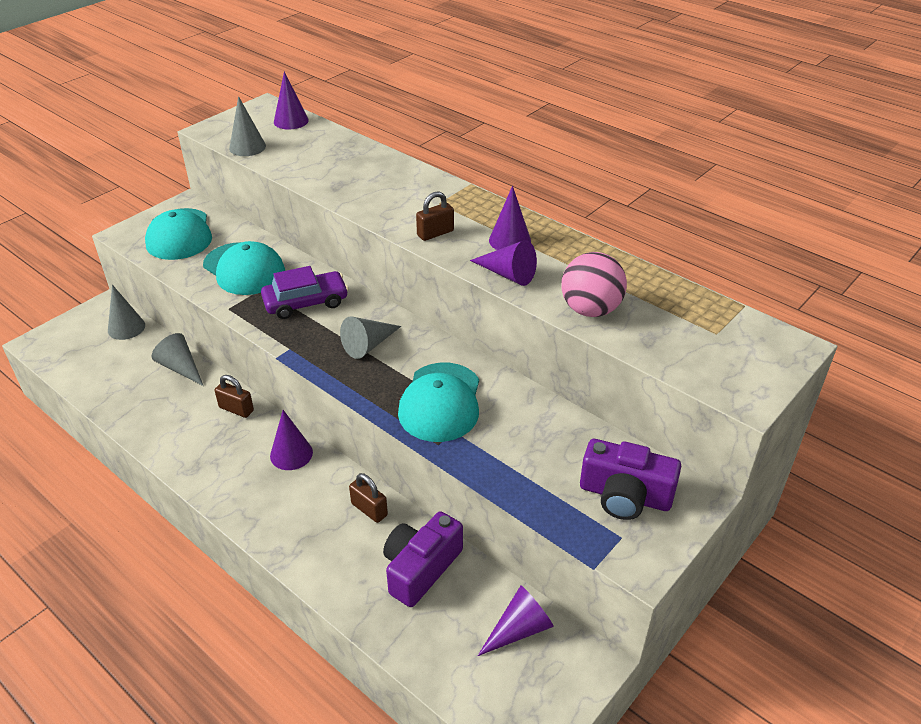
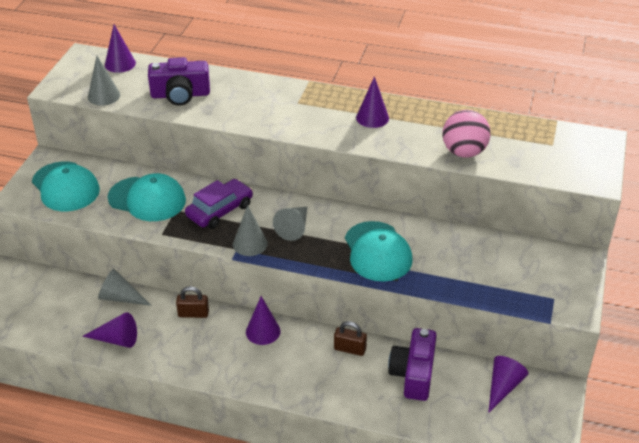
camera: 25 degrees left, 0 degrees up
grey cone [108,284,145,340] -> grey cone moved to [233,205,267,256]
brown padlock [416,191,454,241] -> none
purple cone [470,240,537,286] -> purple cone moved to [82,312,137,348]
purple camera [580,439,681,520] -> purple camera moved to [148,57,210,106]

